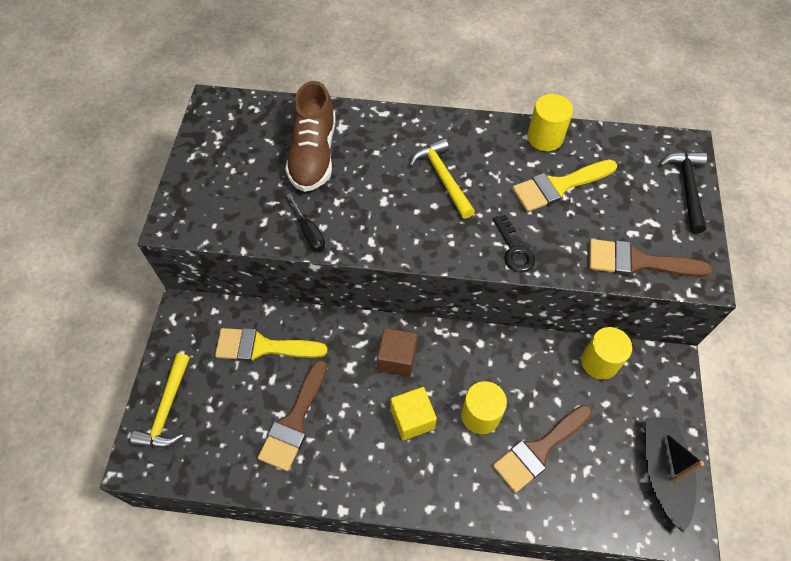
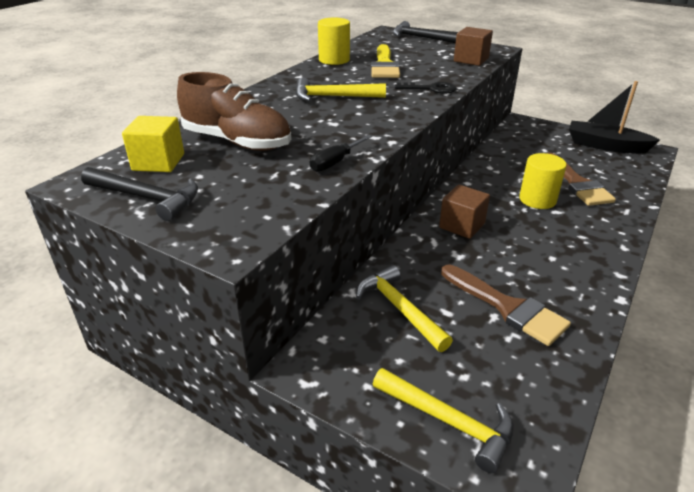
camera: 65 degrees left, 25 degrees down
yellow brush [215,328,328,361] -> yellow hammer [356,265,453,352]
black screwdriver [286,193,325,251] -> black screwdriver turned 135 degrees clockwise [310,135,372,172]
yellow cube [391,387,437,441] -> yellow cube moved to [122,116,184,172]
yellow cylinder [581,327,632,380] -> none
brown brush [589,239,712,277] -> brown cube [454,27,493,66]
none -> black hammer [81,167,198,221]

